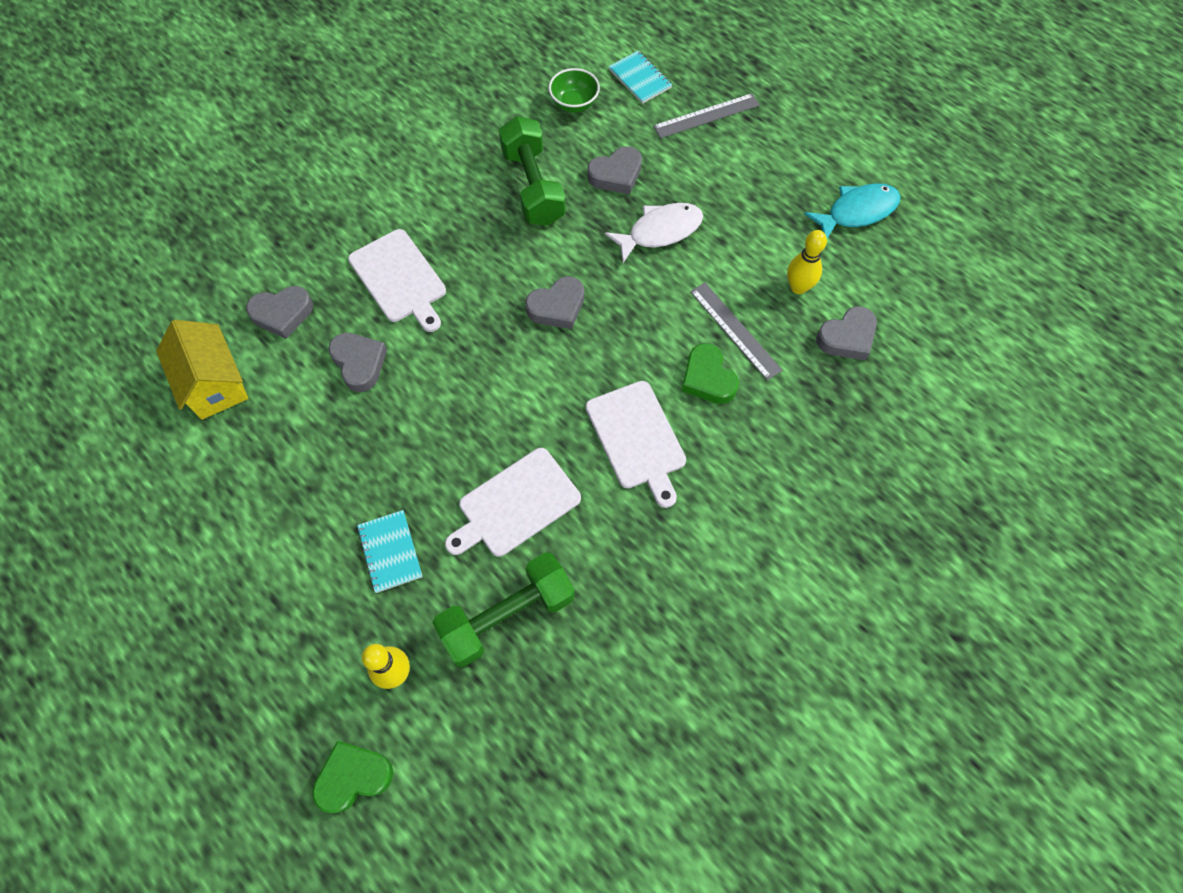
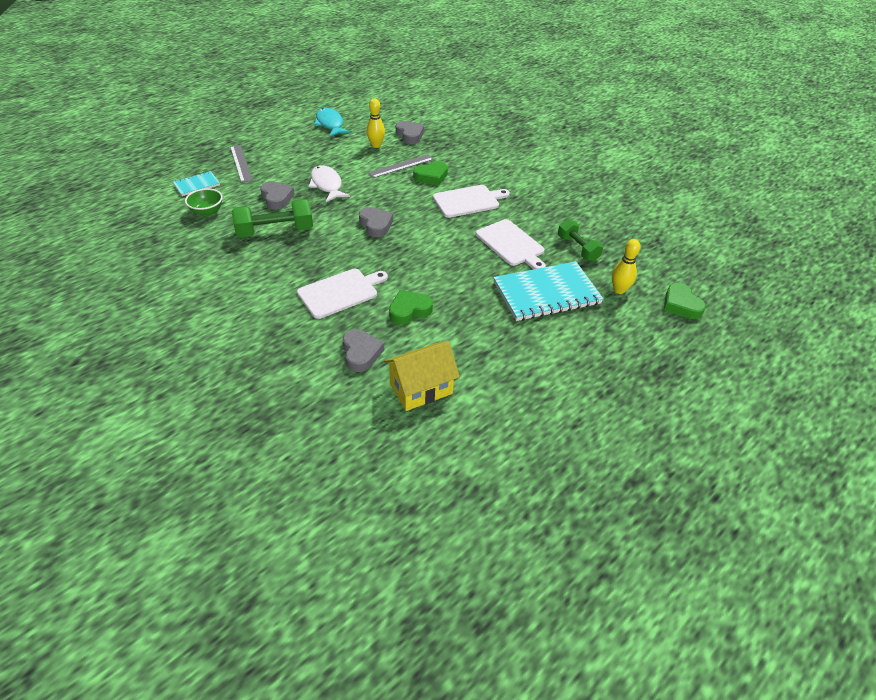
camera: 90 degrees left, 20 degrees down
grey heart [328,333,387,392] -> green heart [389,290,433,325]
turquoise notebook [357,510,423,593] -> turquoise notebook [493,261,604,321], size x2.01
green dumbbell [433,552,575,667] -> green dumbbell [558,219,603,261], size x0.66

